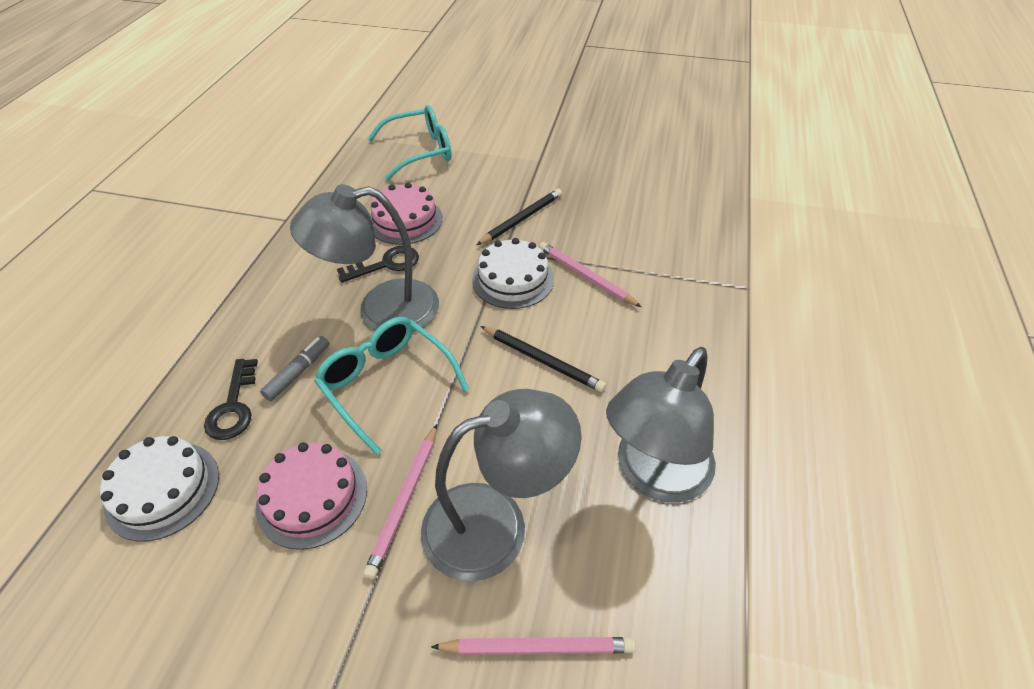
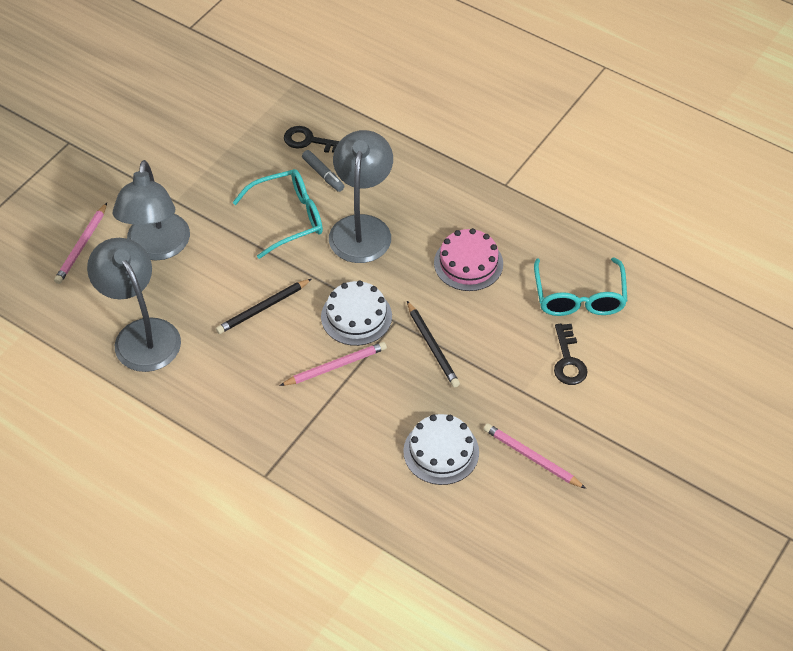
camera: 110 degrees right, 5 degrees up
white cake [100,436,219,542] -> white cake moved to [403,414,479,485]
pink cake [256,442,367,550] -> none
black key [337,246,419,283] -> black key moved to [554,324,588,385]
pink pencil [363,424,437,579] -> pink pencil moved to [484,423,586,489]

